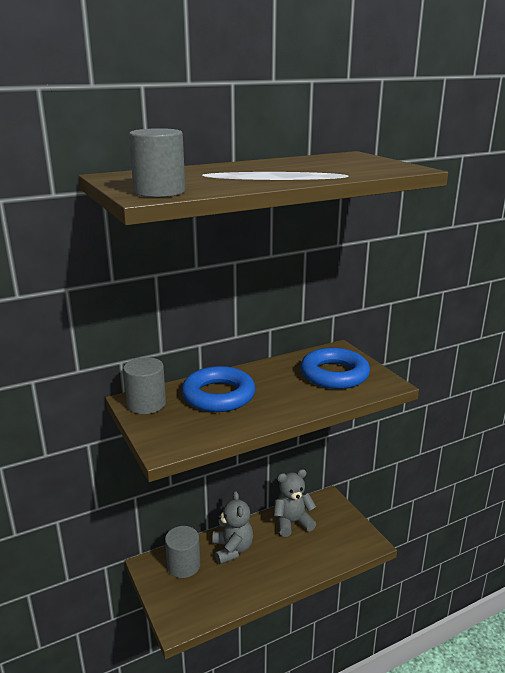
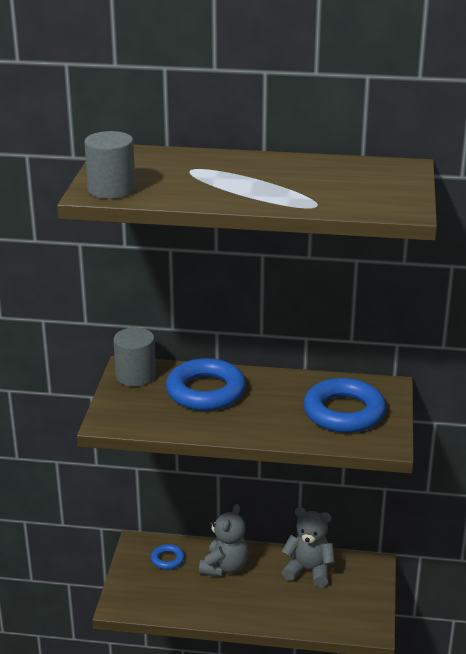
camera: 35 degrees right, 5 degrees up
grey cylinder [165,526,200,578] -> blue ring [151,544,185,570]

